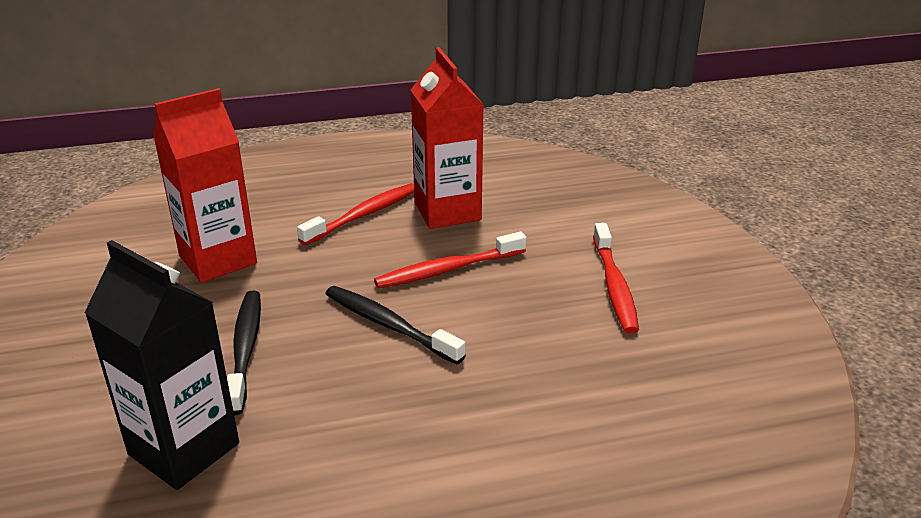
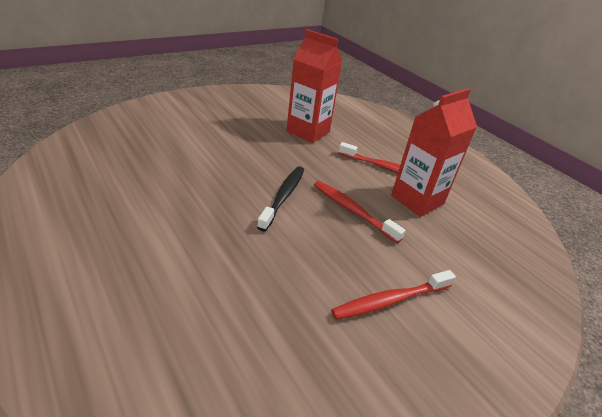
camera: 65 degrees right, 5 degrees up
black carton [84,240,239,490] -> none
black toothbrush [227,291,261,415] -> none

